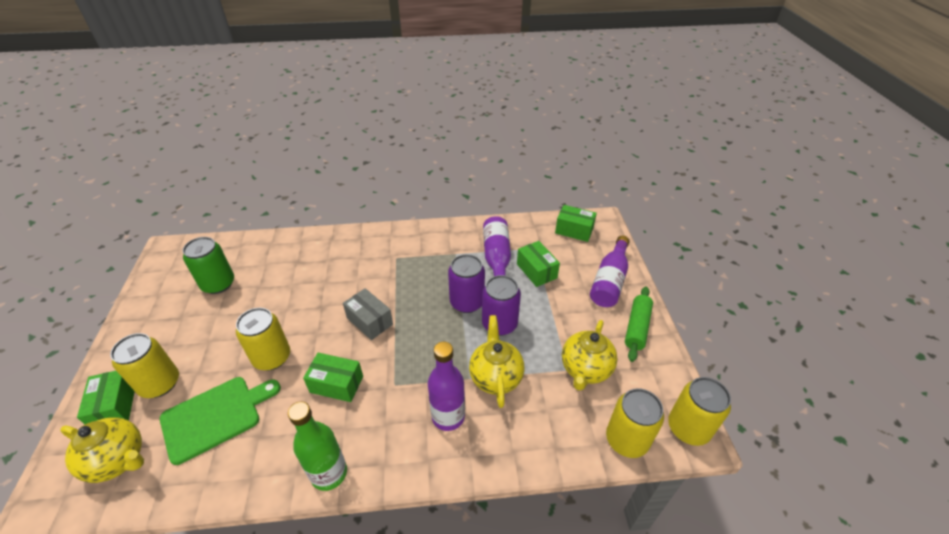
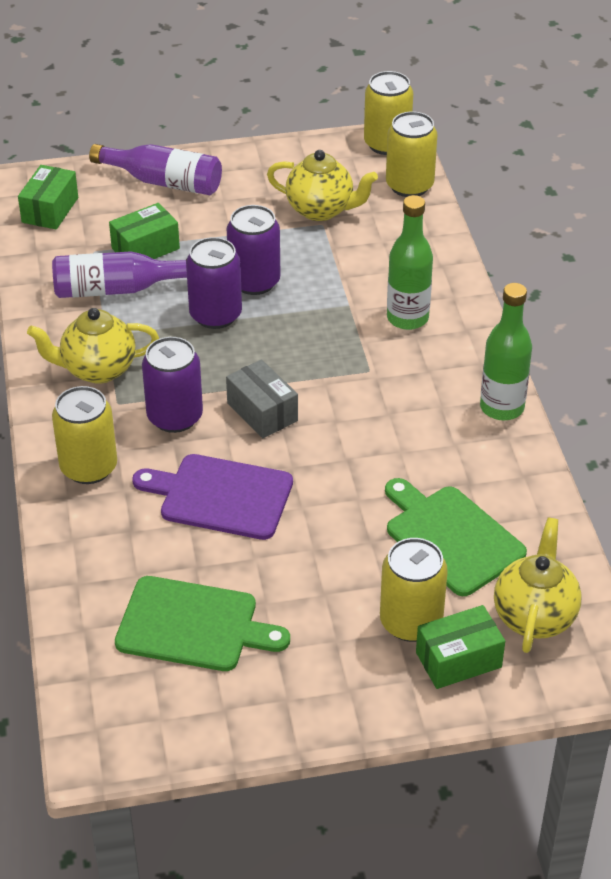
camera: 95 degrees left, 0 degrees up
green can [182,237,234,294] -> green cutting board [115,576,290,671]
yellow can [236,308,290,370] -> yellow can moved to [52,386,117,484]
green box [303,353,363,402] -> none
grey box [343,288,393,340] -> grey box turned 75 degrees counterclockwise [226,359,298,438]
purple bottle [428,341,465,431] -> green bottle [387,195,433,330]
yellow teapot [469,315,524,408] -> yellow teapot moved to [27,308,159,384]
green rolling pin [625,287,653,362] -> none
none -> purple cutting board [132,454,293,540]
none -> purple can [142,337,203,433]

